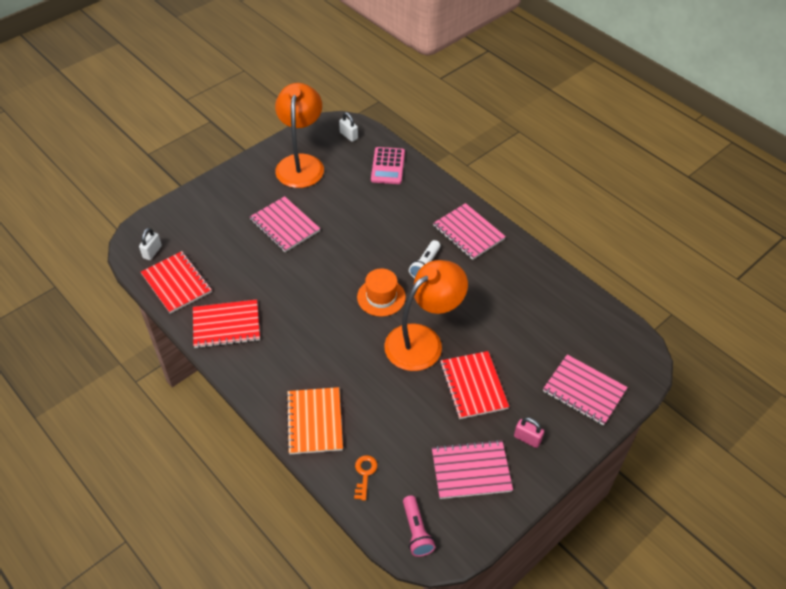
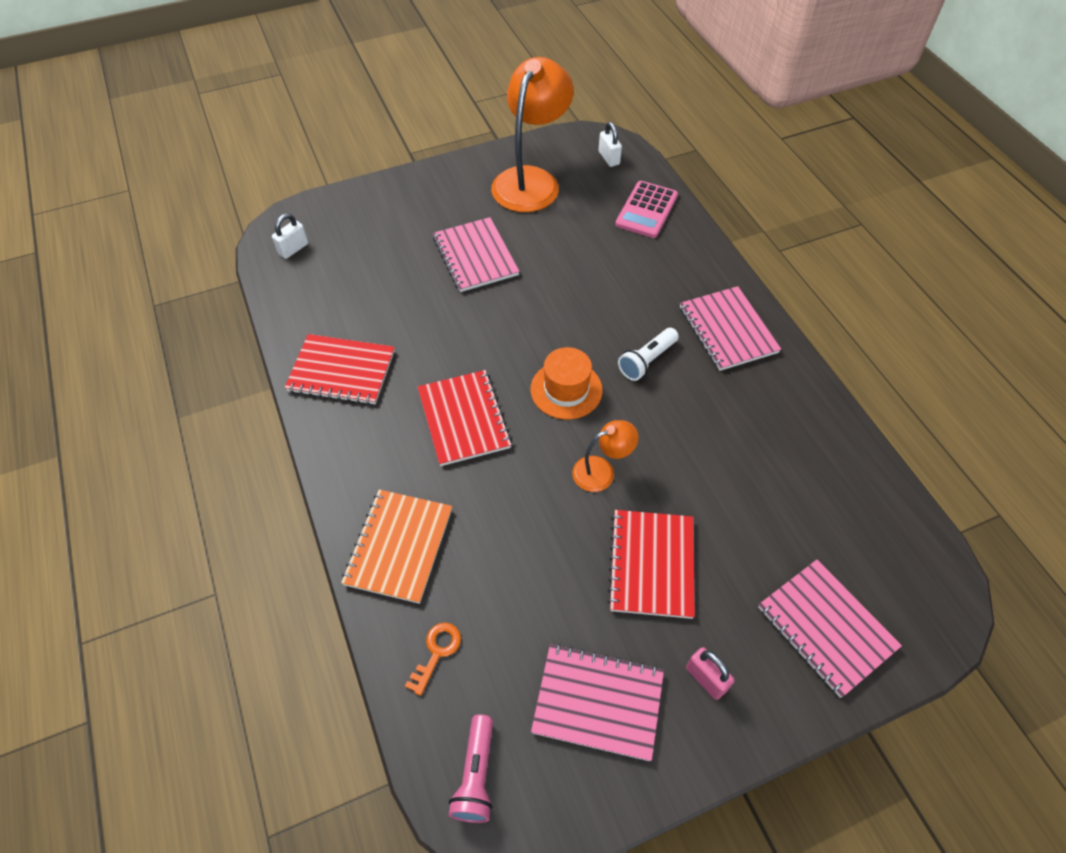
camera: 20 degrees right, 5 degrees up
red notebook [141,251,212,314] -> red notebook moved to [418,370,512,466]
orange lamp [384,260,468,371] -> orange lamp [572,420,639,492], size x0.48

